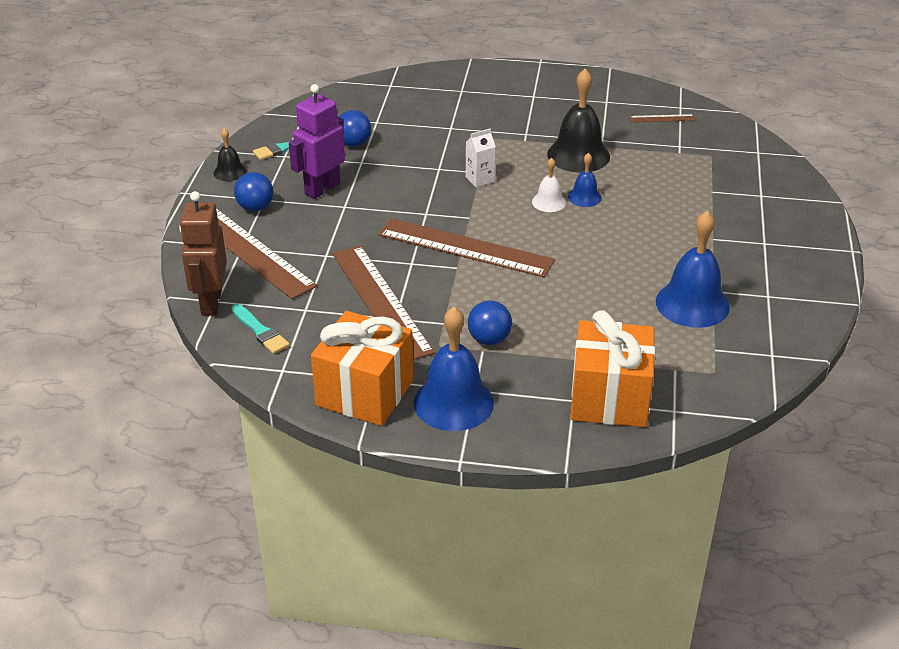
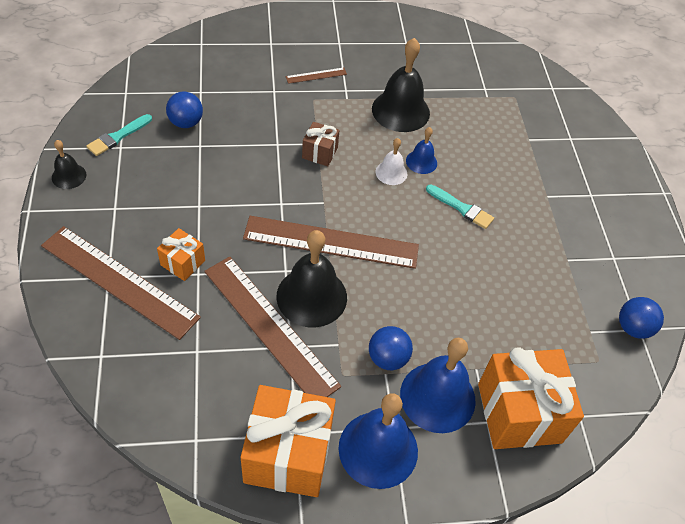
camera: 20 degrees left, 15 degrees up
brown robot [179,191,227,315] -> none
turquoise brush [231,304,289,354] -> turquoise brush moved to [426,184,494,229]
blue ball [234,172,273,211] -> blue ball moved to [619,297,664,339]
purple robot [289,84,345,199] -> none
white carton [466,129,496,187] -> brown gift [302,122,340,166]
brown ruler [630,114,696,122] -> brown ruler moved to [286,67,347,84]
blue bell [656,211,730,328] -> blue bell moved to [400,338,476,433]
none -> orange gift [157,228,205,281]
none -> black bell [277,230,347,328]

